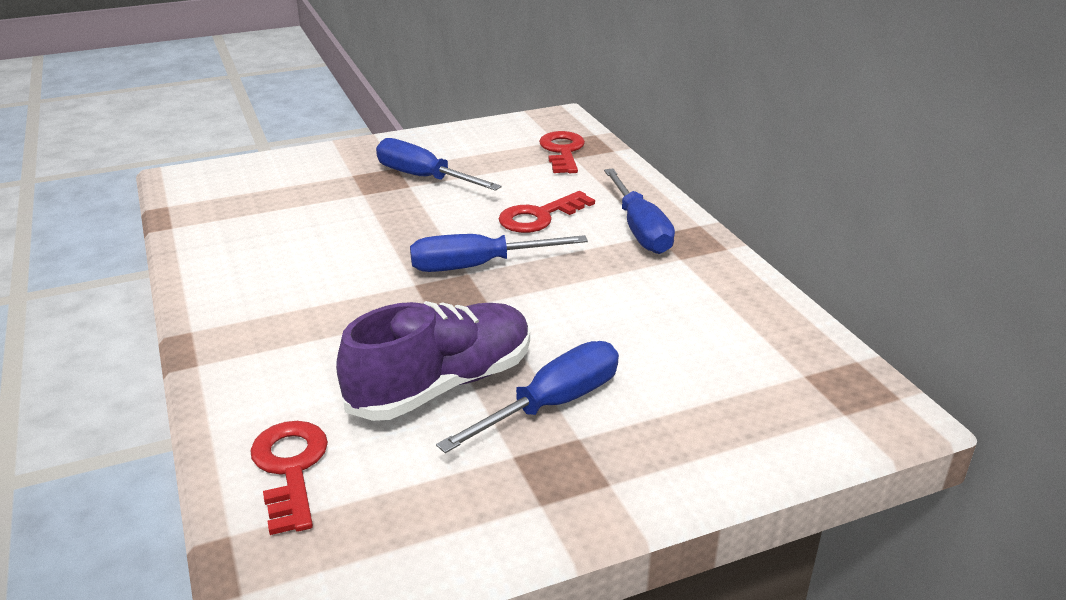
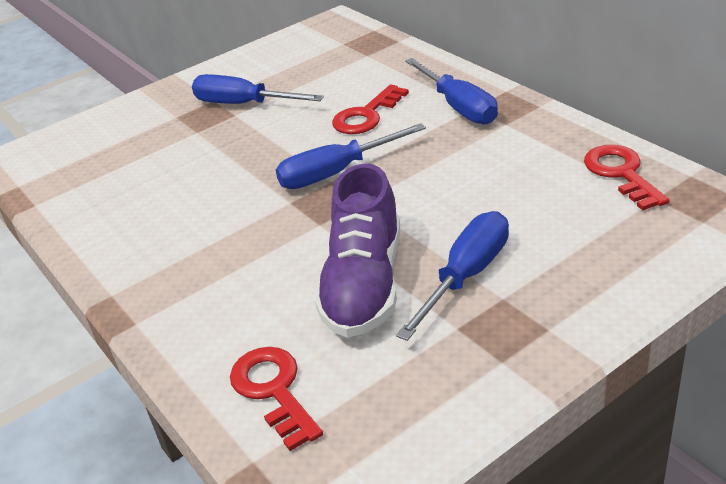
camera: 10 degrees left, 5 degrees up
purple shoe [336,301,530,421] -> purple shoe turned 150 degrees clockwise [315,163,400,338]
red key [539,131,585,173] -> red key moved to [584,145,669,211]

